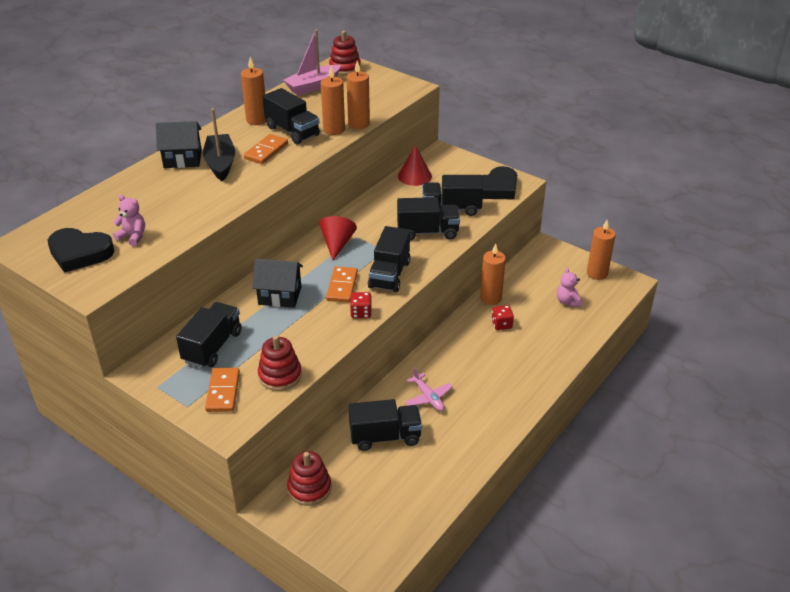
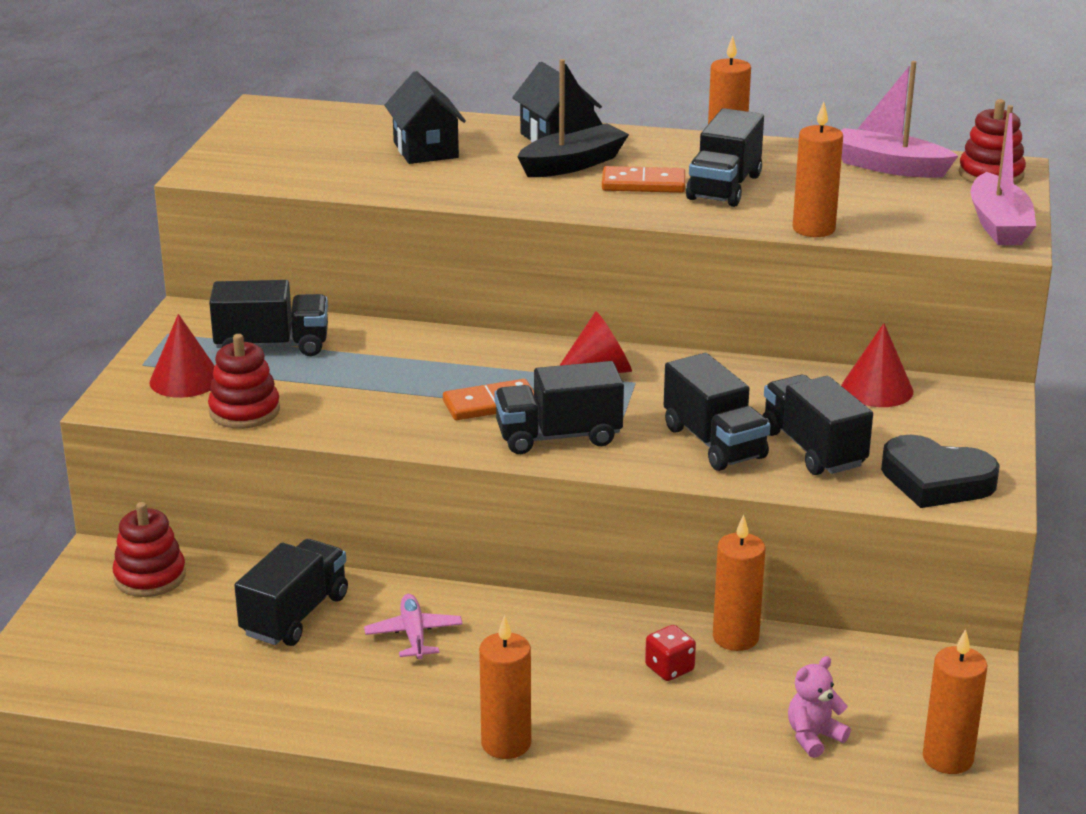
camera: 65 degrees right, 10 degrees down
black heart [47,228,114,273] -> none
pink teddy bear [113,195,145,246] -> none
orange domino [205,368,240,412] -> red cone [150,314,215,398]
black house [252,259,303,308] -> black house moved to [384,71,466,164]
orange candle [321,66,345,135] -> orange candle moved to [479,615,531,759]
black truck [349,399,422,451] -> black truck turned 120 degrees counterclockwise [234,539,348,646]
red dice [350,292,372,318] -> none
pink plane [405,367,452,411] -> pink plane turned 135 degrees clockwise [364,594,463,659]
none -> pink boat [970,105,1036,245]

